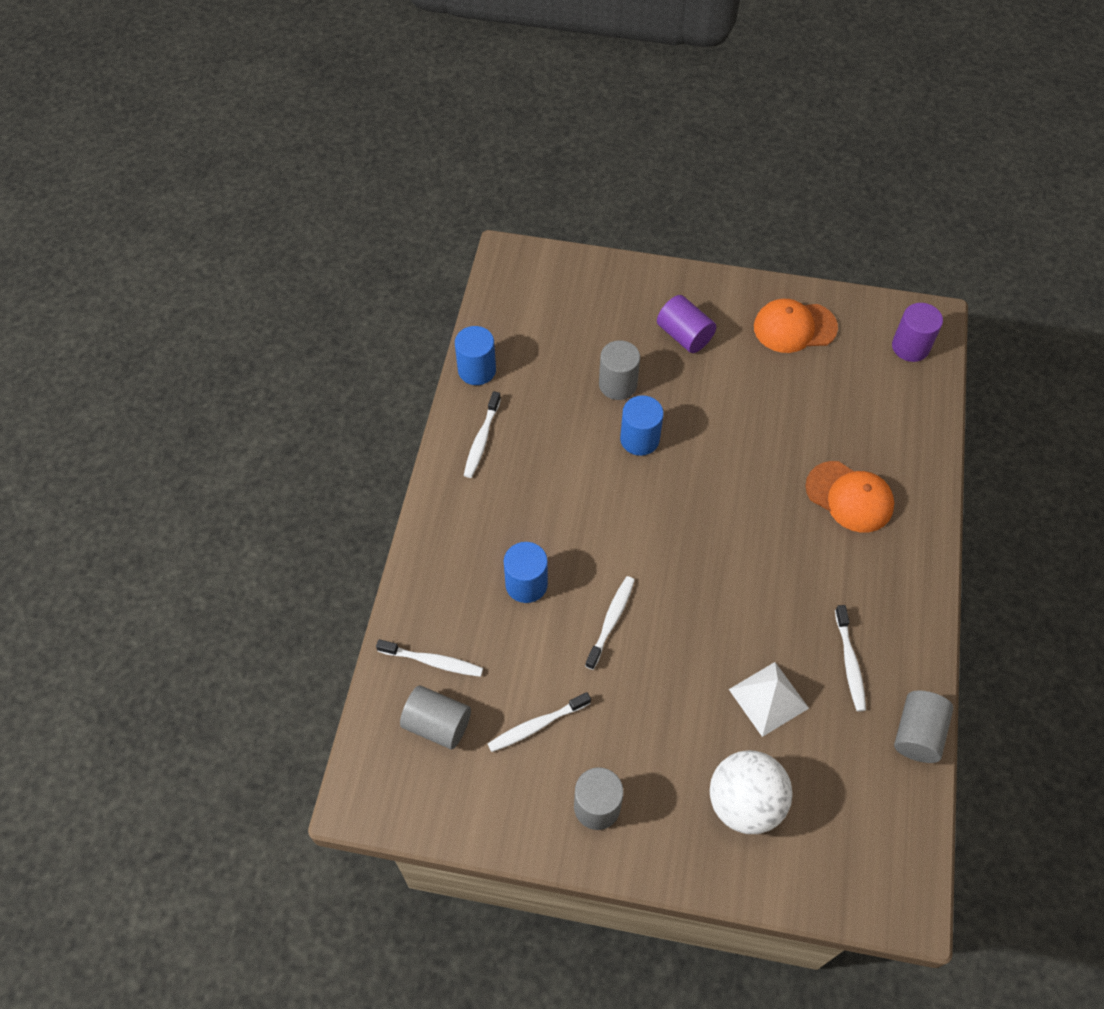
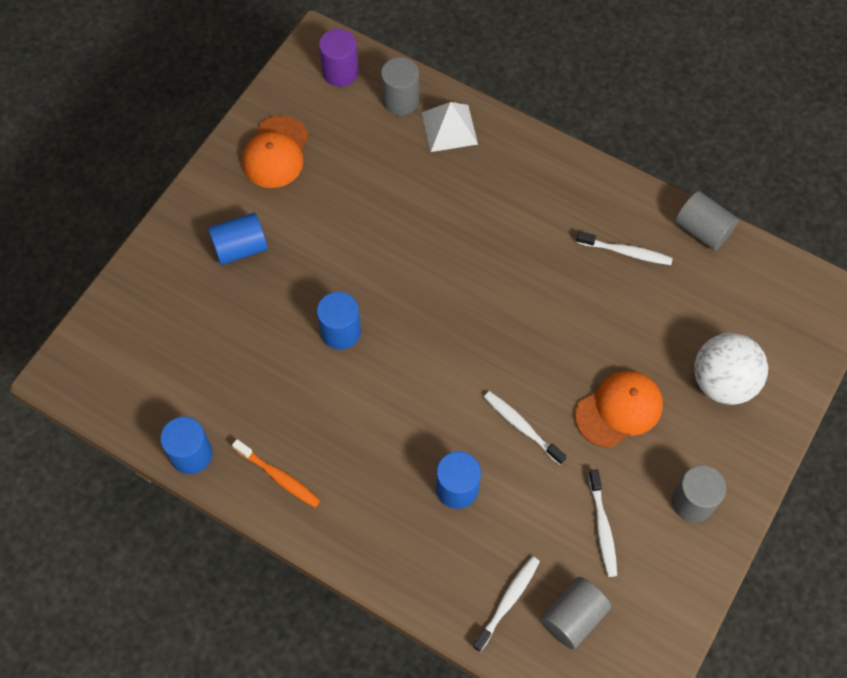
camera: 70 degrees left, 5 degrees up
white toothbrush [464,391,501,478] -> orange toothbrush [232,439,321,508]
grey cylinder [599,340,640,400] -> grey cylinder moved to [381,57,419,115]
purple cylinder [657,295,716,353] -> blue cylinder [208,212,268,265]
white pyramid [729,662,809,737] -> white pyramid moved to [422,102,478,152]
orange cap [806,461,894,532] -> orange cap moved to [575,371,663,448]

